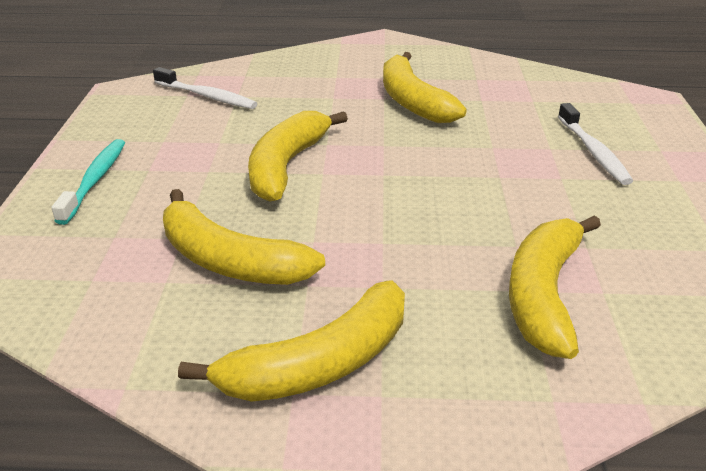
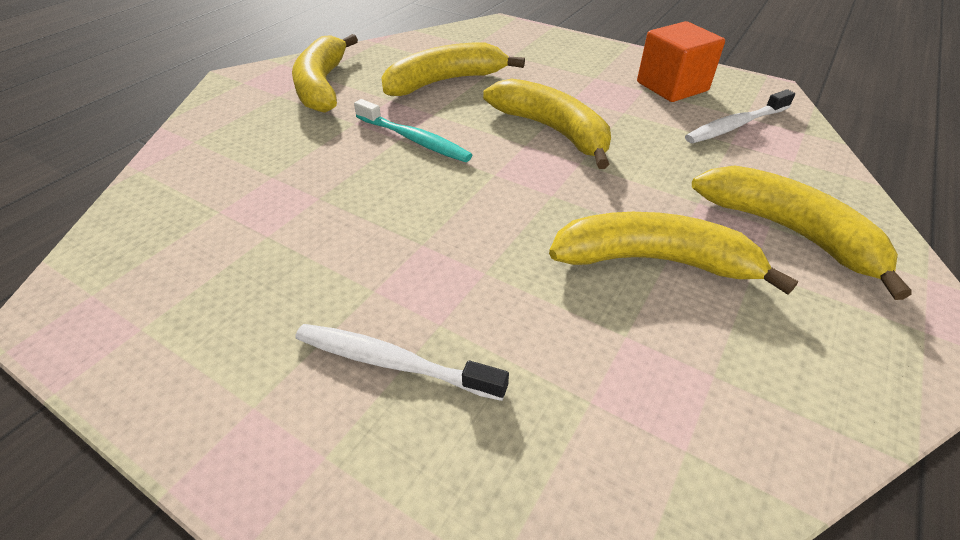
camera: 120 degrees right, 10 degrees up
turquoise toothbrush [51,139,125,225] -> turquoise toothbrush moved to [354,99,472,162]
yellow banana [509,216,601,359] -> yellow banana moved to [692,165,911,300]
none -> orange cube [637,21,725,102]

